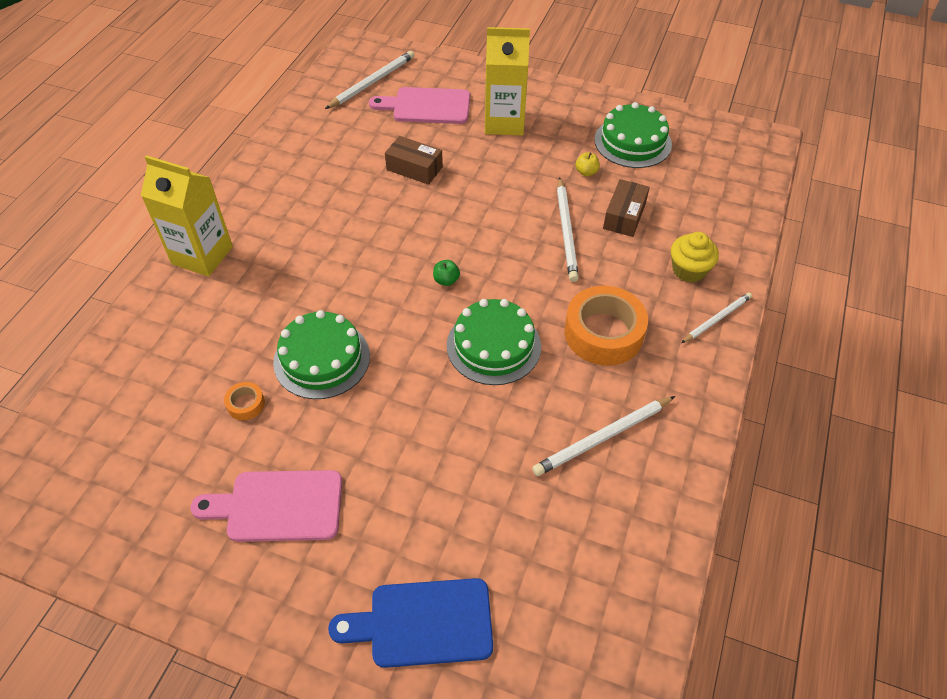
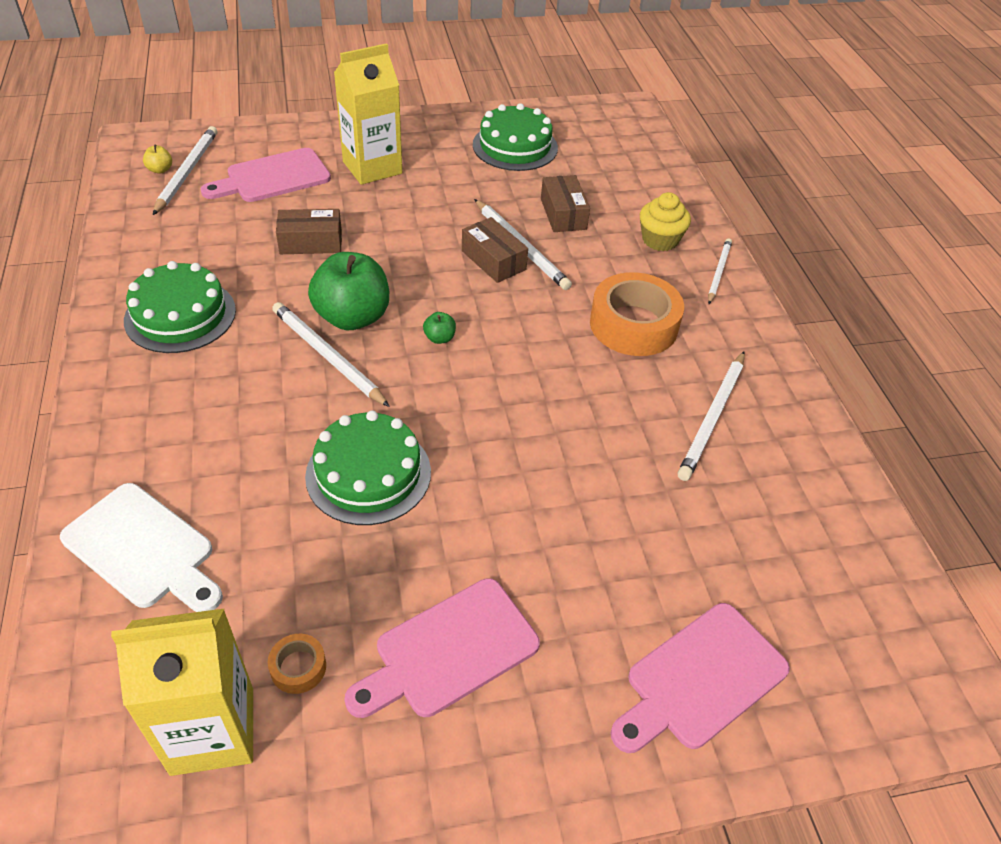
camera: 35 degrees left, 5 degrees down
yellow carton [141,155,233,277] -> yellow carton moved to [111,609,253,776]
orange tape [224,382,265,420] -> orange tape moved to [268,634,326,694]
blue cutting board [328,578,493,668] -> pink cutting board [610,603,790,753]
green cake [447,299,541,385] -> green cake moved to [124,261,236,353]
yellow apple [575,152,600,176] -> yellow apple moved to [143,145,172,174]
none -> white cutting board [60,483,223,612]
none -> white pencil [272,302,390,407]
none -> green apple [308,252,389,330]
none -> brown box [462,217,528,283]

